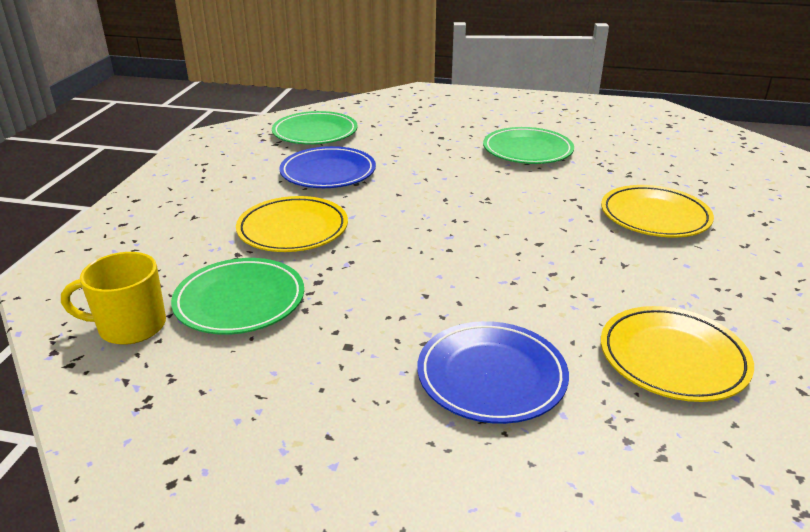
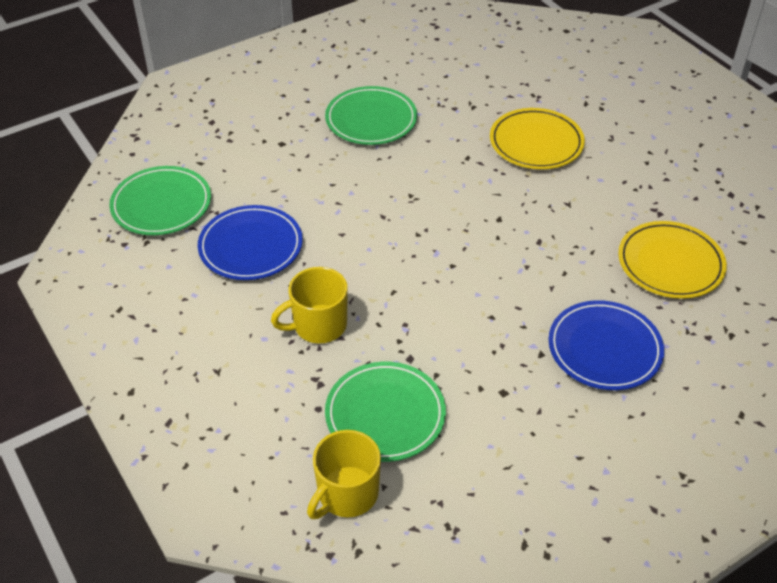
camera: 45 degrees left, 15 degrees up
yellow plate [236,196,348,252] -> yellow mug [271,267,348,344]

